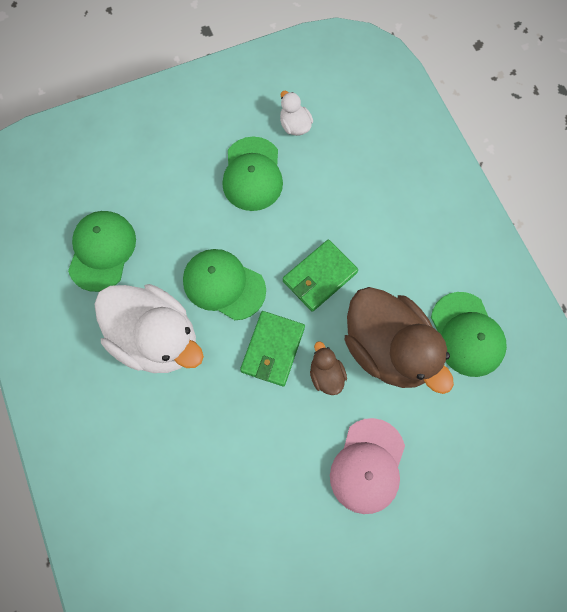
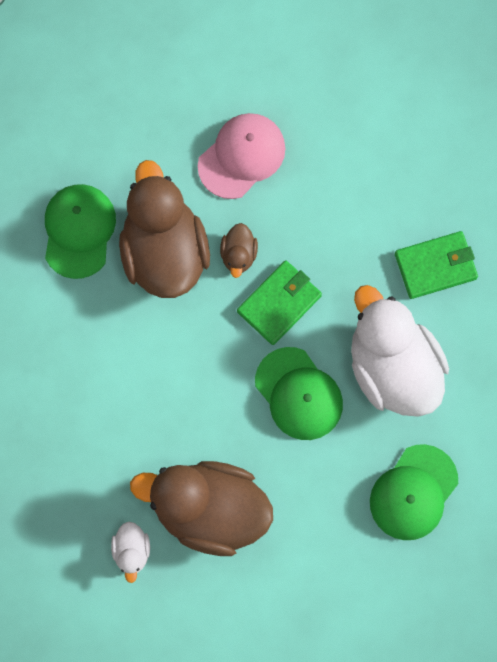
camera: 155 degrees left, 5 degrees up
green cap [222,137,283,211] -> brown duck [130,461,273,556]
green wallet [283,240,358,312] -> green wallet moved to [395,231,478,299]

